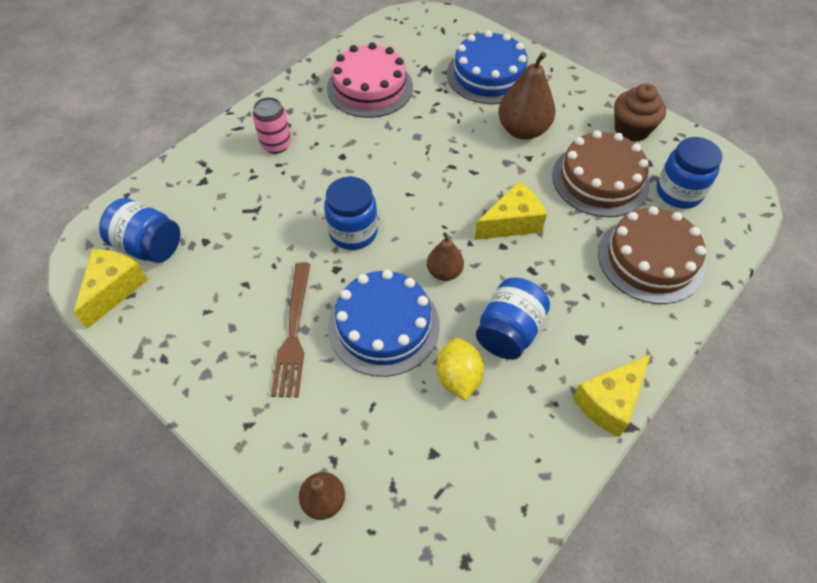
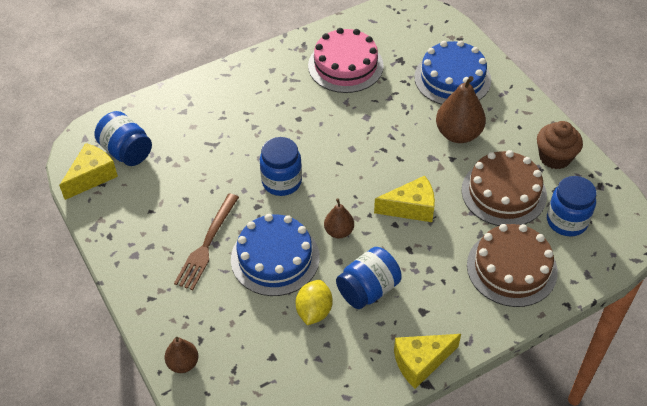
camera: 20 degrees right, 5 degrees down
pink can [252,97,291,154] -> none

